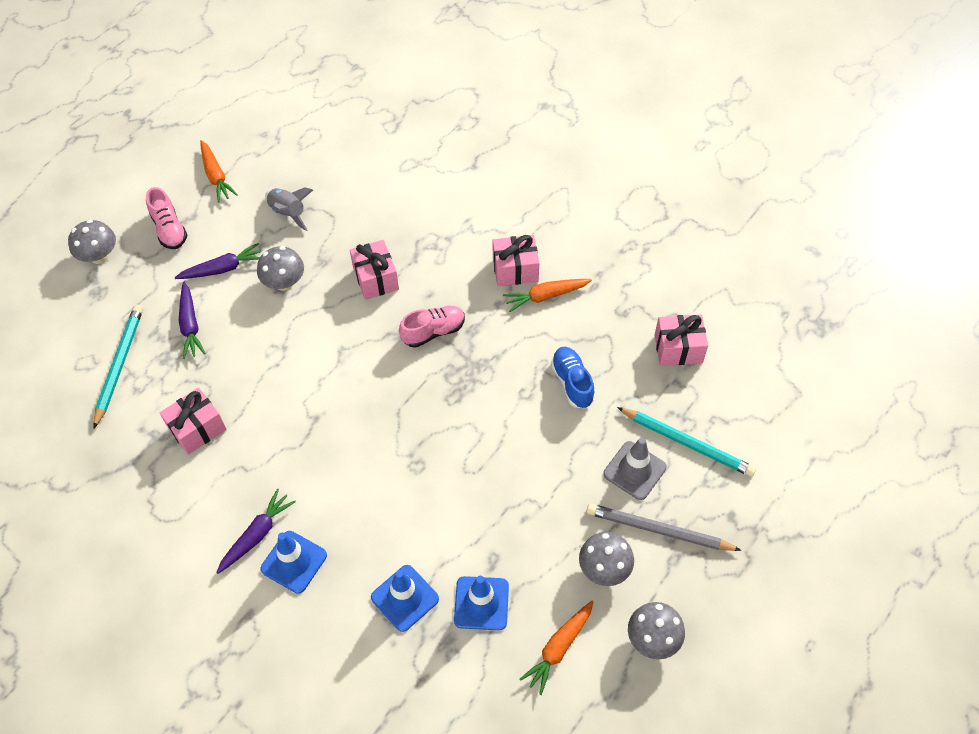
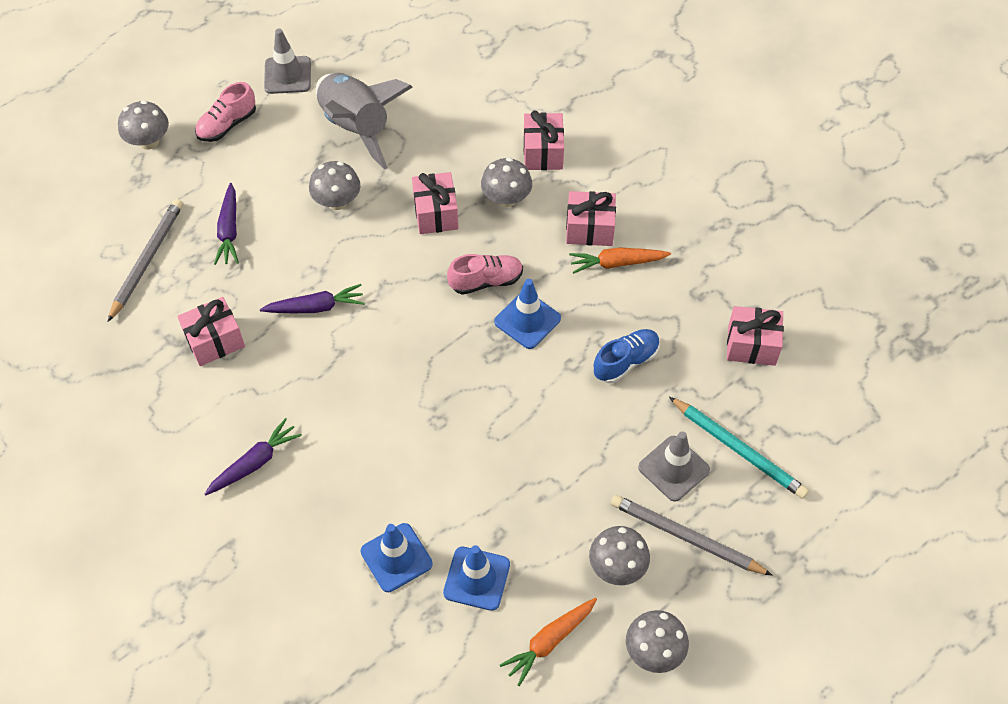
camera: 10 degrees right, 0 degrees up
turquoise pencil [93,305,143,429] -> grey pencil [108,199,183,322]
pink shoe [146,187,188,249] -> pink shoe turned 60 degrees clockwise [195,82,256,142]
purple carrot [174,243,262,279] -> purple carrot moved to [260,284,365,313]
orange carrot [200,140,238,202] -> grey traffic cone [264,29,311,94]
blue traffic cone [260,531,327,594] -> blue traffic cone moved to [494,279,561,349]
grey rocket [265,187,313,231] -> grey rocket [316,73,413,169], size x1.86
blue shoe [551,347,595,408] -> blue shoe turned 60 degrees clockwise [593,329,660,383]
none -> grey mushroom [481,158,532,207]
none -> pink gift [524,110,564,170]

